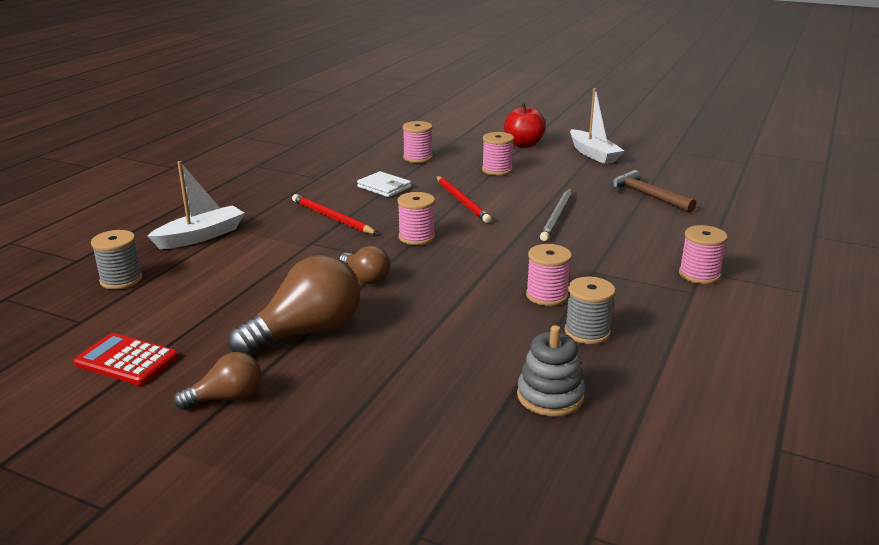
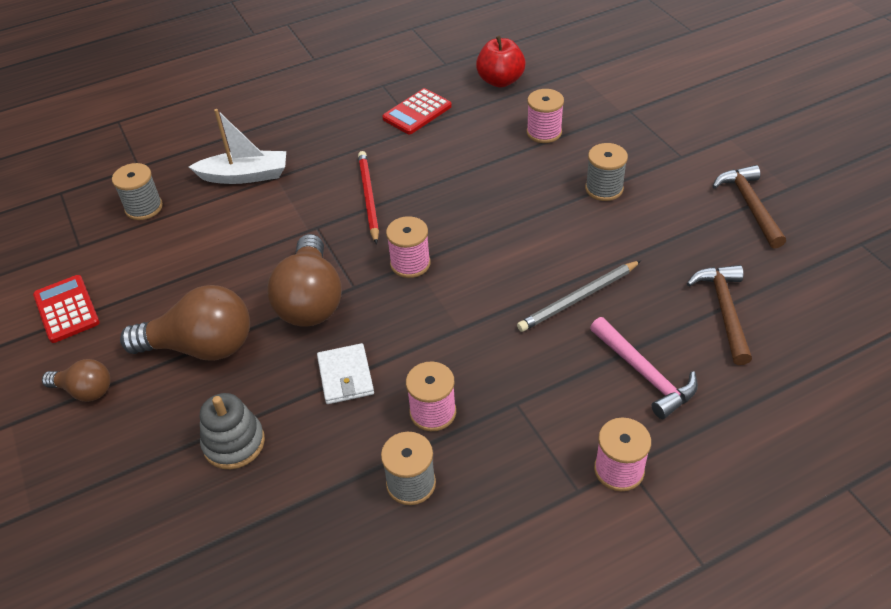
camera: 40 degrees right, 20 degrees up
brown light bulb [339,246,390,284] -> brown light bulb [267,234,342,327], size x1.81
white wallet [357,171,411,197] -> white wallet moved to [317,343,374,404]
red pencil [436,176,492,223] -> none
pink spool [482,132,514,175] -> grey spool [585,143,628,201]
red apple [504,103,546,147] -> red apple moved to [476,36,526,88]
grey stacking toy [517,325,585,416] -> grey stacking toy moved to [200,393,265,469]
white boat [570,88,624,164] -> brown hammer [712,165,786,248]
none -> red calculator [382,88,452,134]
none -> pink hammer [590,317,698,419]

